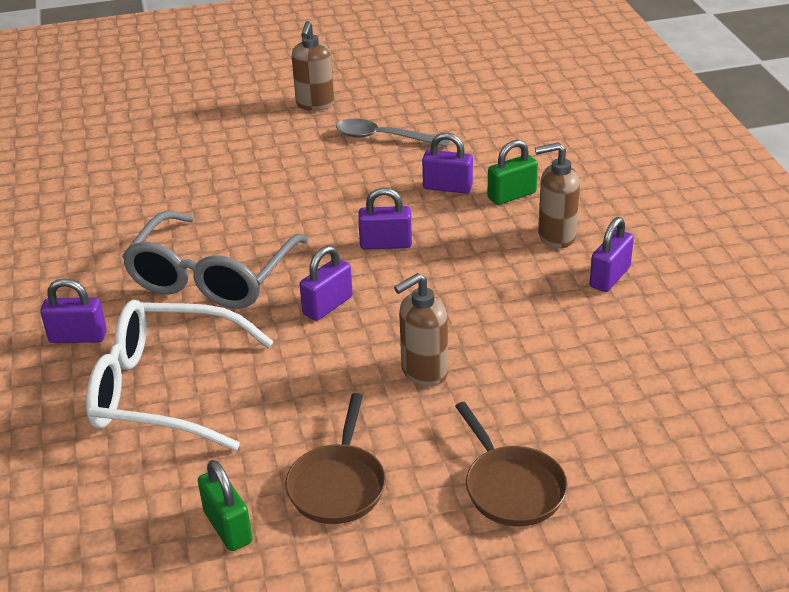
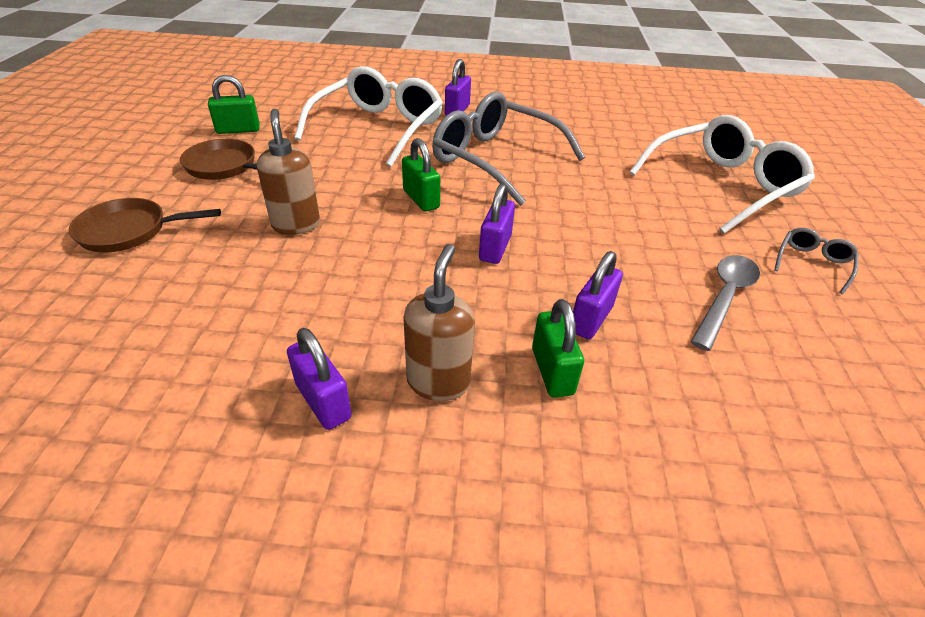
camera: 105 degrees right, 5 degrees up
brown soap dispenser [292,21,335,111] -> grey glasses [774,228,859,294]
purple padlock [299,245,353,321] -> green padlock [402,138,440,212]
none -> white glasses [629,115,815,234]

